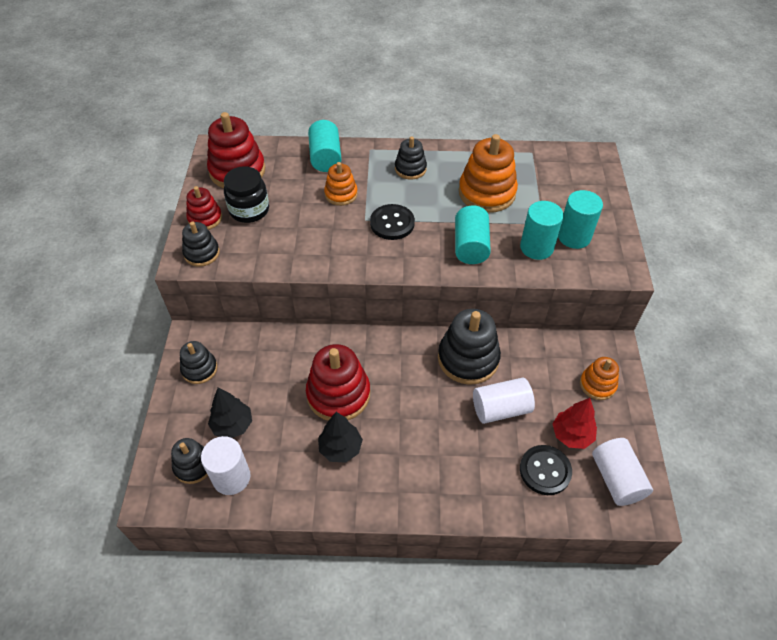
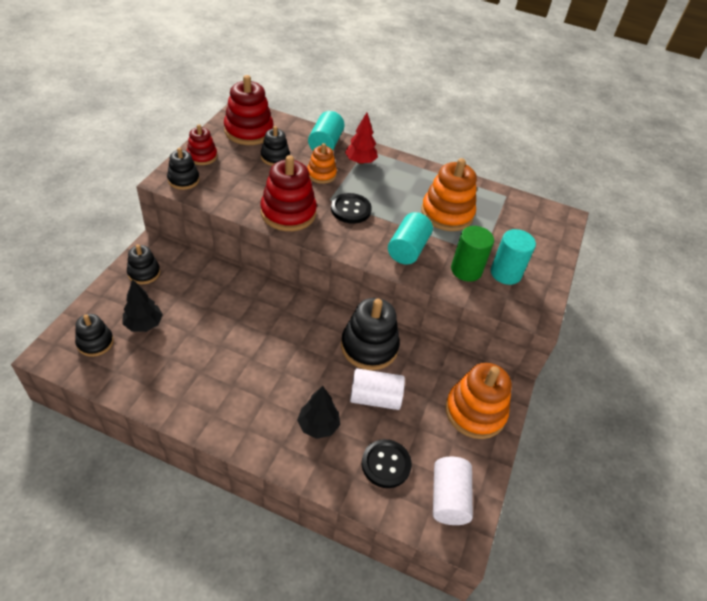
camera: 15 degrees right, 5 degrees down
white cylinder [201,436,250,495] -> none
black jar [224,166,269,223] -> none
red stacking toy [306,344,370,421] -> red stacking toy moved to [261,155,317,231]
black tree [318,412,363,463] -> black tree moved to [297,386,340,439]
black stacking toy [395,136,427,180] -> black stacking toy moved to [261,126,290,166]
turquoise cylinder [520,201,564,260] -> green cylinder [451,226,494,282]
red tree [553,398,597,449] -> red tree moved to [345,112,378,164]
orange stacking toy [580,357,619,400] -> orange stacking toy [445,363,512,439], size x1.74

